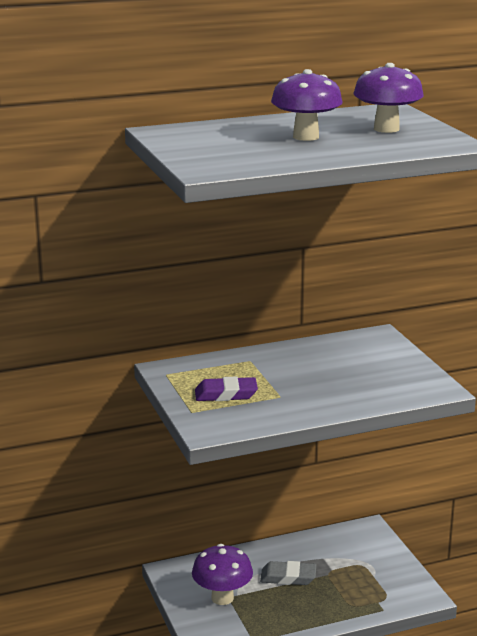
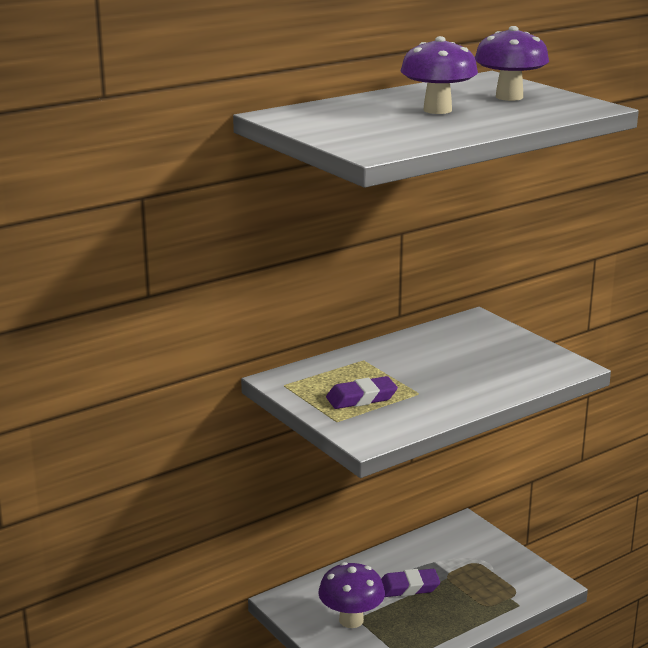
camera: 15 degrees left, 0 degrees up
grey eraser [260,561,316,585] -> purple eraser [381,569,440,597]

